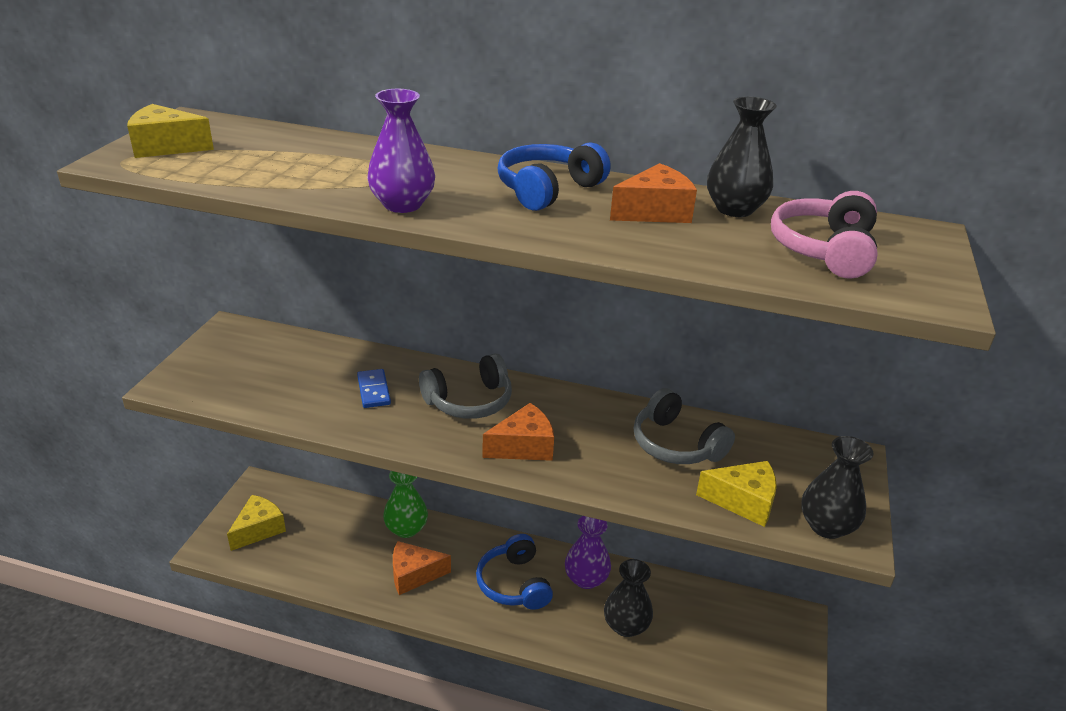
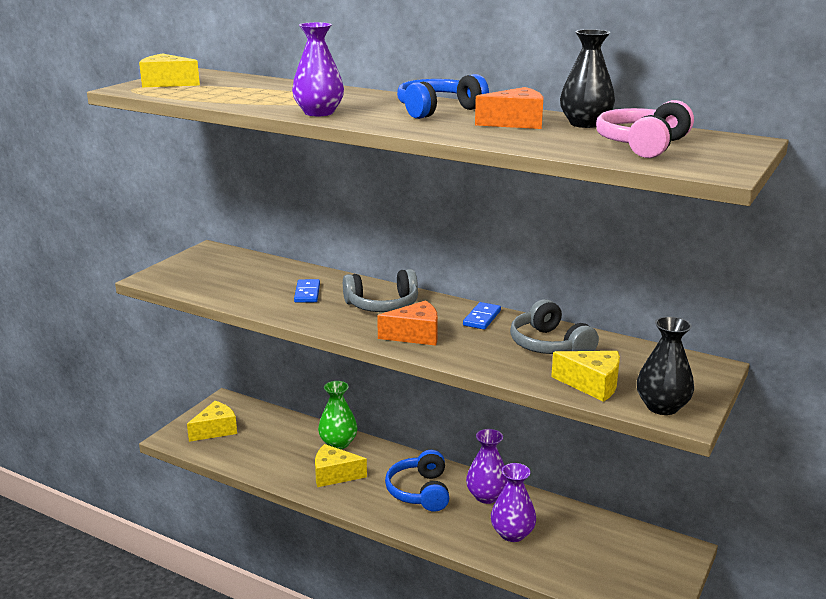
camera: 15 degrees right, 10 degrees down
orange cheese [393,541,451,595] -> yellow cheese [315,444,367,487]
black vase [604,559,653,637] -> purple vase [491,463,536,542]
none -> blue domino [463,302,501,330]

